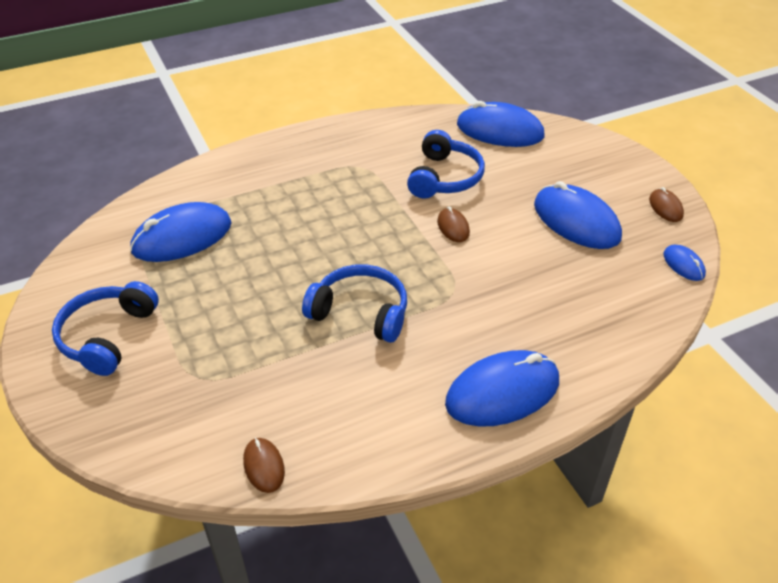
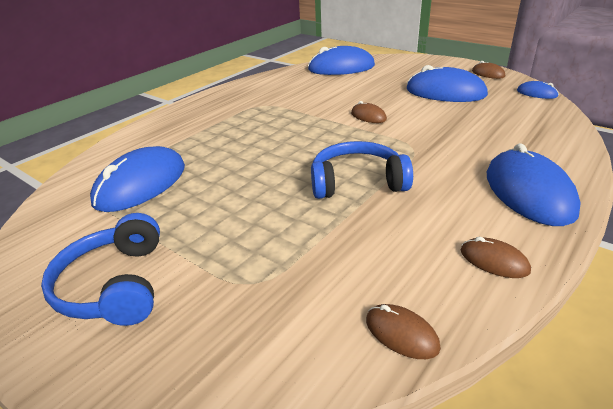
camera: 25 degrees left, 10 degrees down
blue headphones [407,130,485,198] -> none
blue mouse [445,350,559,427] -> blue mouse turned 45 degrees counterclockwise [487,143,581,226]
none -> brown mouse [461,237,531,278]

